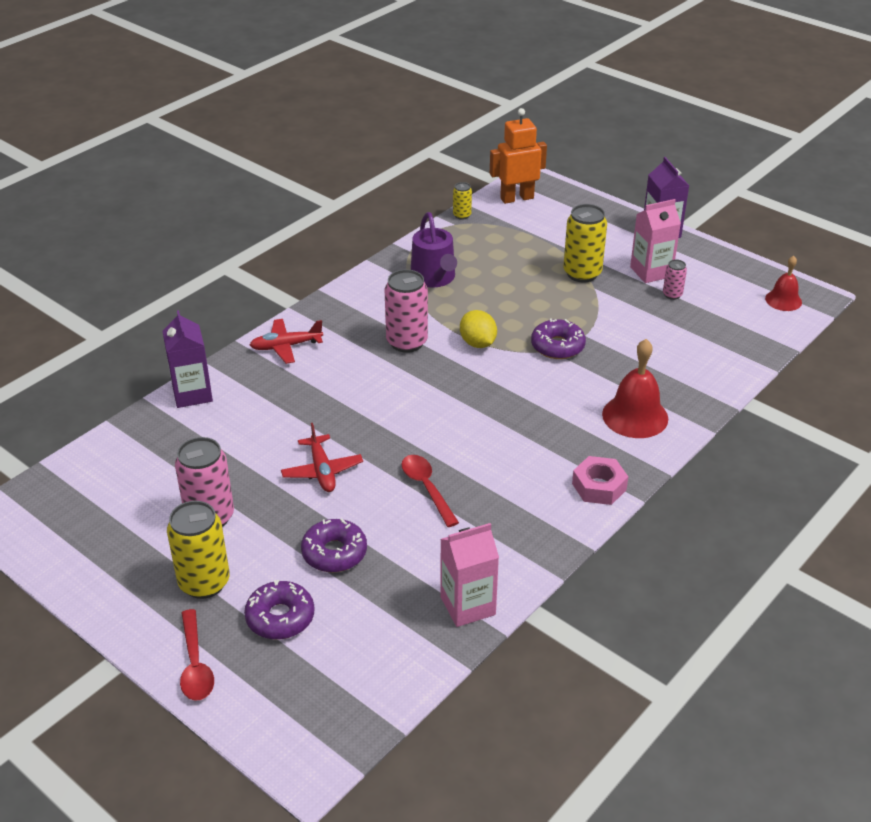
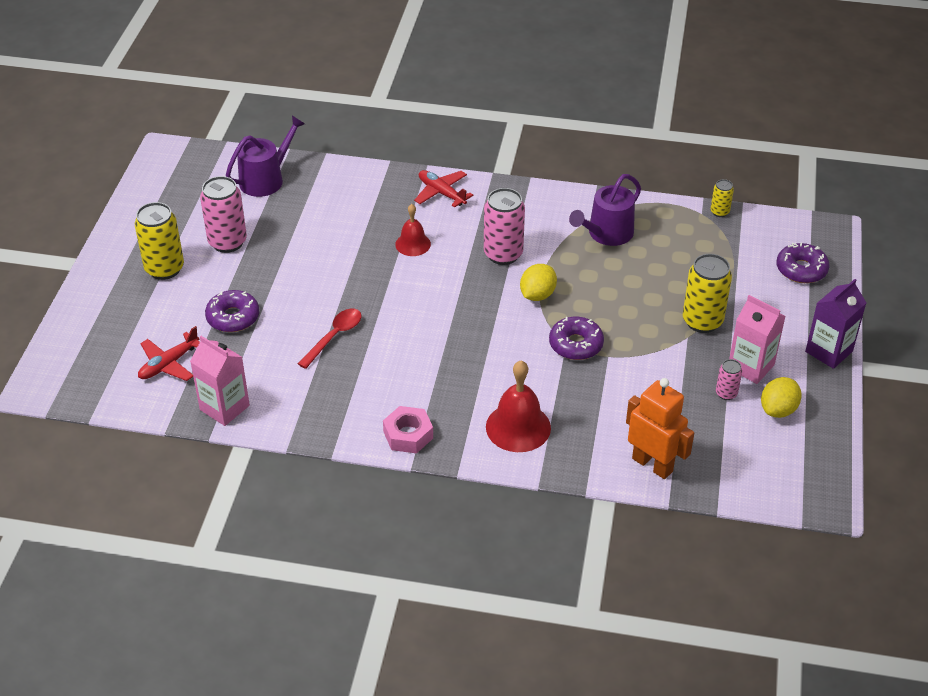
camera: 60 degrees right, 5 degrees up
purple carton [162,310,213,408] -> none
red spoon [180,609,214,700] -> none
purple donut [244,580,315,639] -> purple donut moved to [776,242,830,283]
red plane [281,423,363,492] -> red plane moved to [138,326,200,381]
orange robot [490,108,547,204] -> orange robot moved to [626,378,694,479]
red bell [765,256,802,311] -> red bell moved to [395,204,431,256]
none -> purple watering can [226,115,305,197]
none -> yellow lemon [761,377,802,418]

